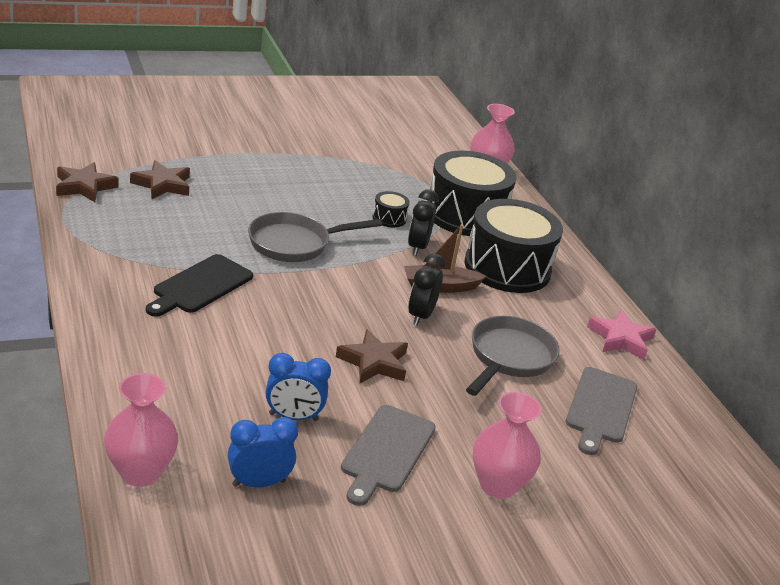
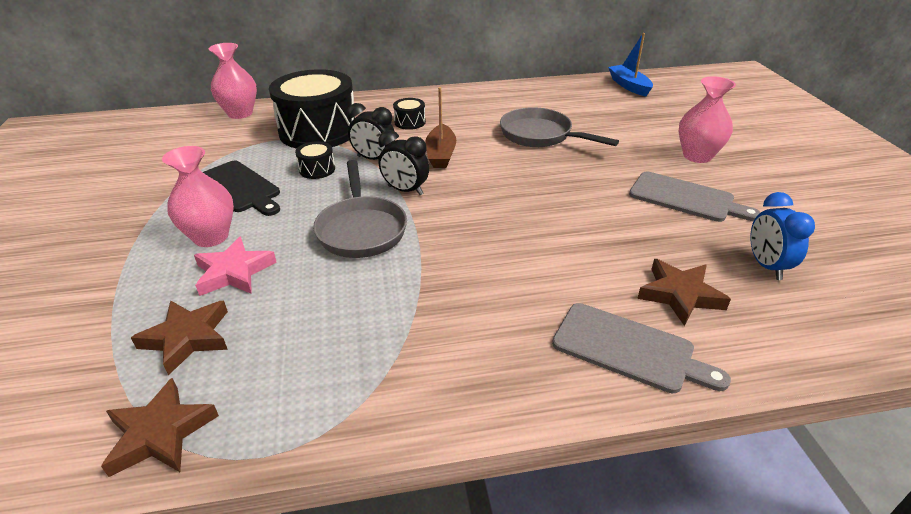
camera: 75 degrees left, 5 degrees up
pink vase [104,373,178,487] -> pink vase moved to [162,146,234,247]
black cutting board [146,254,253,317] -> black cutting board moved to [203,160,280,216]
blue clock [266,353,331,421] -> none
brown star [336,329,408,384] -> brown star moved to [637,259,731,326]
black clock [408,253,445,326] -> black clock moved to [378,130,429,195]
black drum [464,199,563,293] -> black drum [393,98,426,130], size x0.41
grey cutting board [566,367,637,455] -> grey cutting board moved to [552,303,731,393]
pink star [587,310,656,360] -> pink star moved to [194,236,277,296]
none -> blue boat [608,33,653,96]

